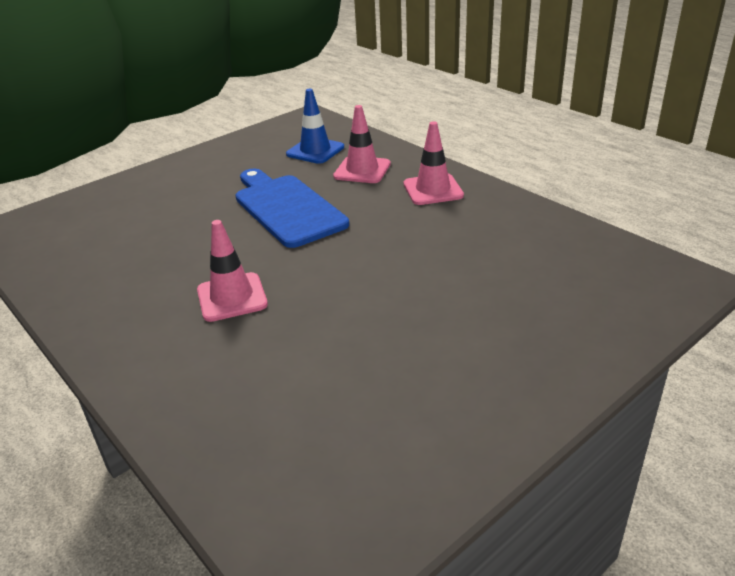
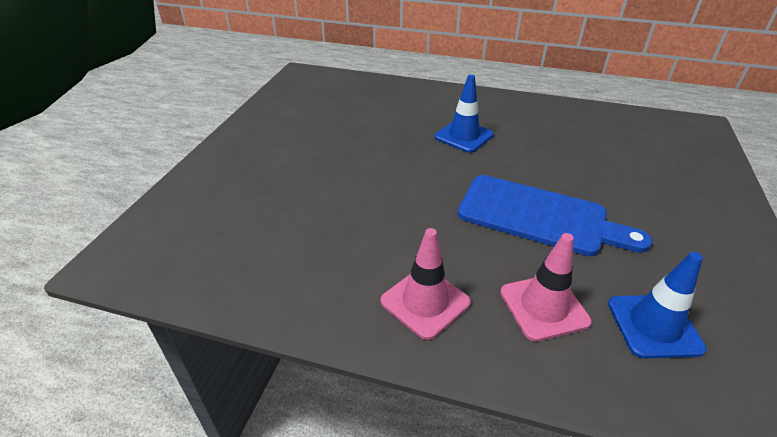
camera: 145 degrees right, 5 degrees up
pink traffic cone [197,220,268,322] -> blue traffic cone [435,75,494,153]

